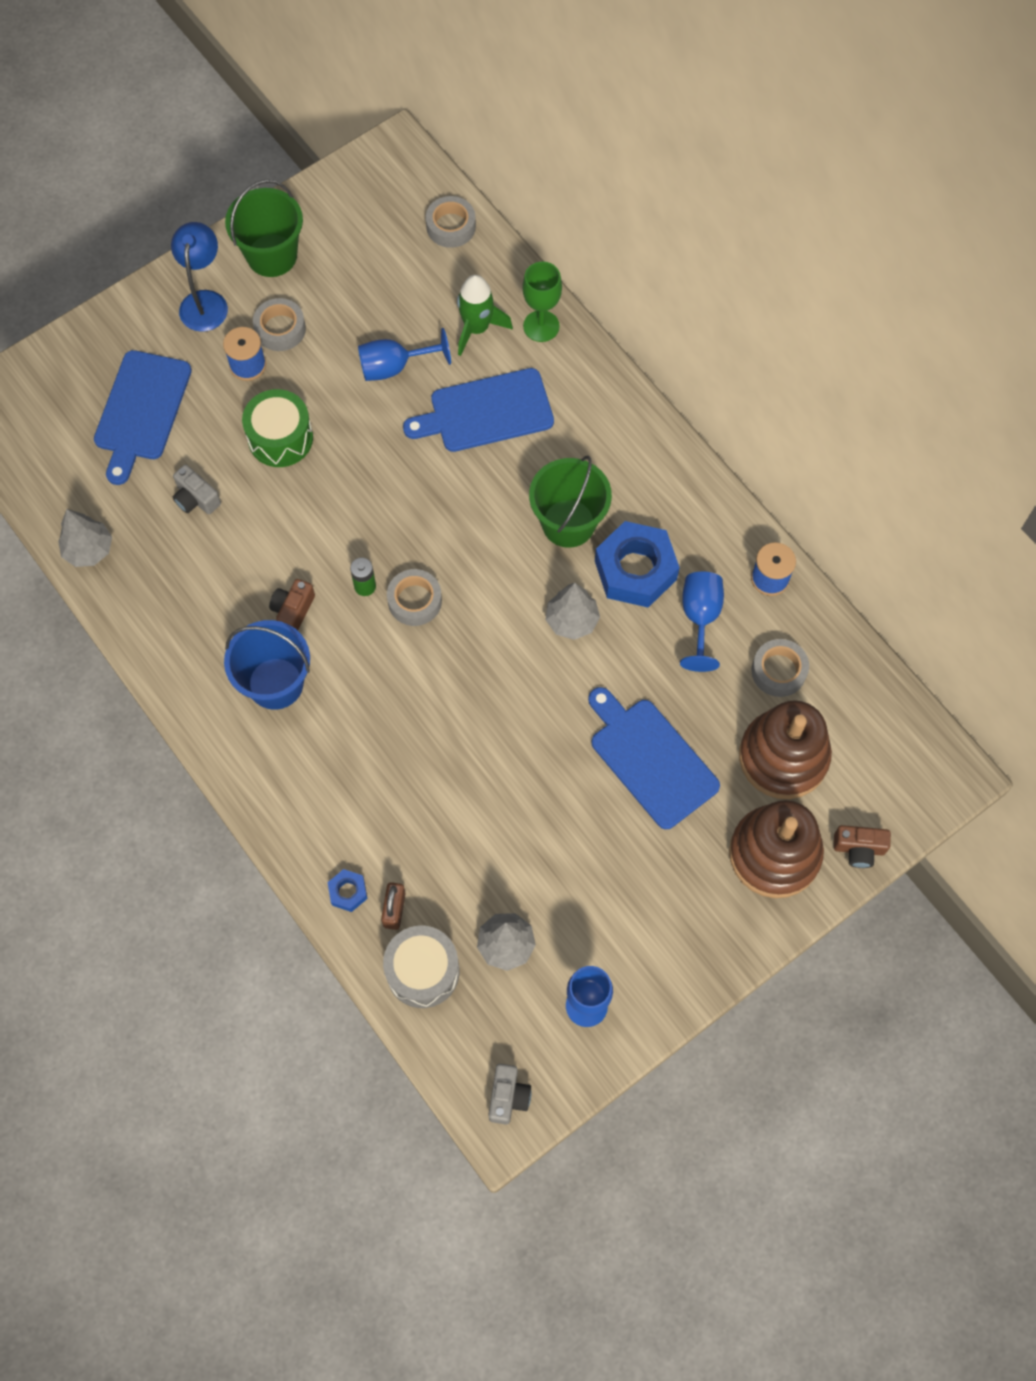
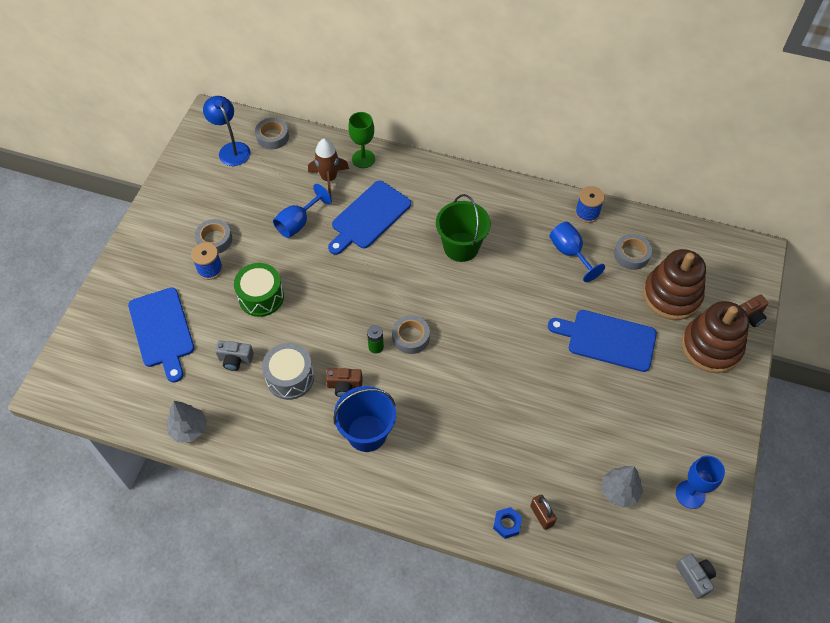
camera: 35 degrees left, 10 degrees down
blue lamp [171,222,228,332] -> blue lamp moved to [203,96,251,166]
green bucket [225,180,303,277] -> none
brown camera [269,579,315,631] -> brown camera turned 75 degrees counterclockwise [326,368,363,397]
grey drum [383,926,459,1008] -> grey drum moved to [262,343,314,400]
green rocket [457,275,513,356] -> brown rocket [308,139,349,196]
grey tree [546,583,600,640] -> none
blue nut [595,521,680,608] -> none

